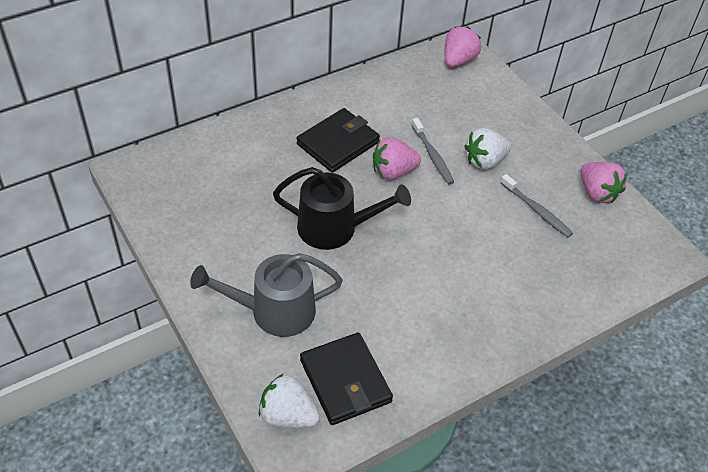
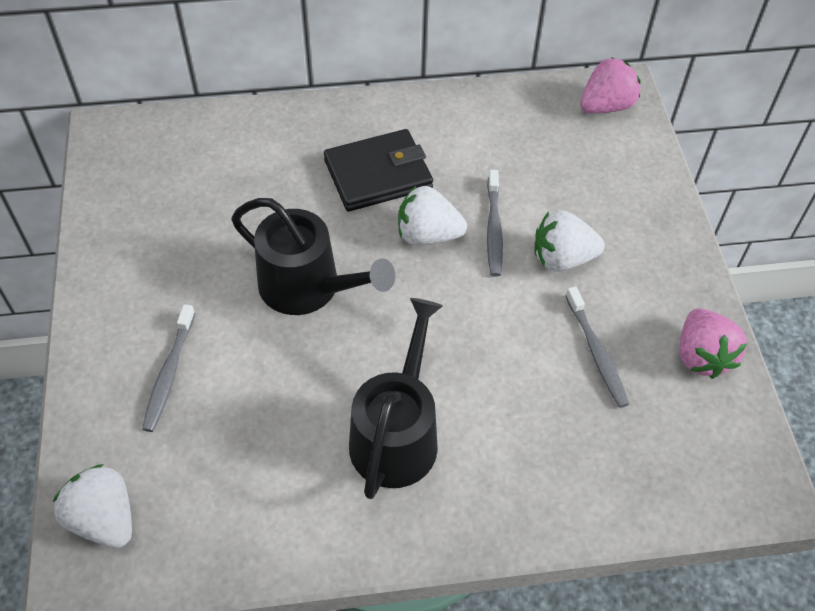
camera: 25 degrees right, 5 degrees up
grey watering can [190,253,343,337] -> grey toothbrush [142,304,195,432]
black wallet [300,332,393,425] -> none
pink strawberry [373,137,421,180] -> white strawberry [398,186,467,245]
none -> black watering can [349,298,443,499]

